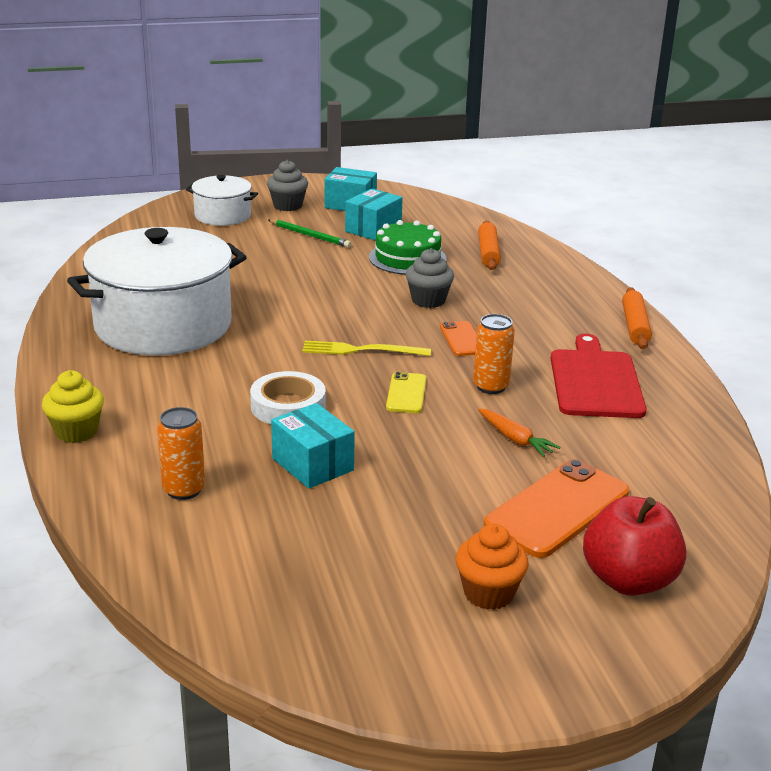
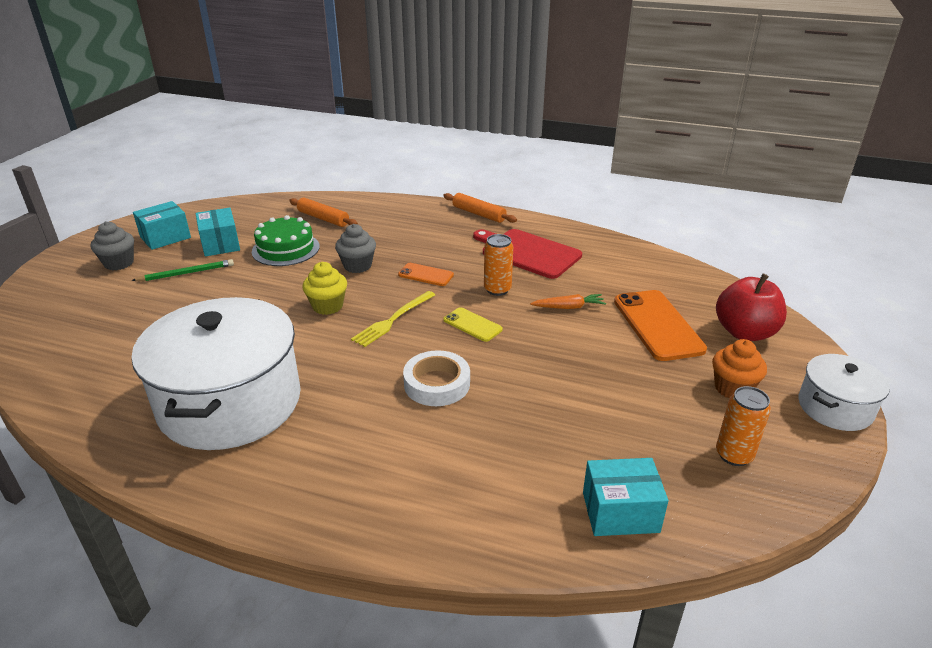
camera: 55 degrees left, 5 degrees up
yellow cupcake [42,370,104,443] -> yellow cupcake moved to [302,262,347,315]
orange can [157,407,205,500] -> orange can moved to [716,386,771,466]
white pot [186,175,258,226] -> white pot moved to [799,354,890,431]
turquoise box [271,403,355,489] -> turquoise box moved to [583,458,668,536]

